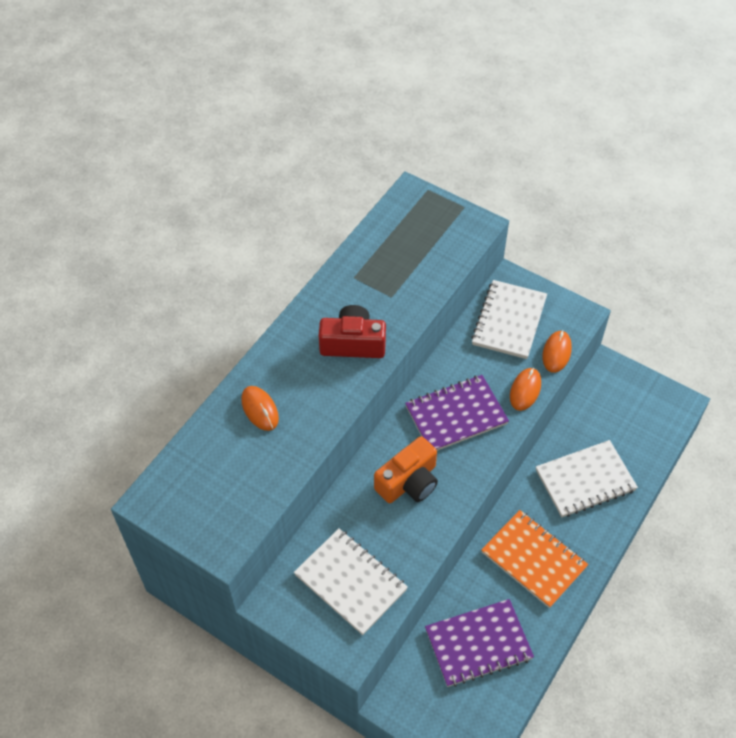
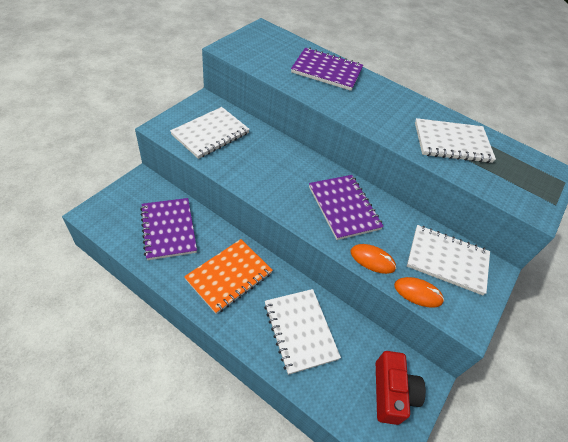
camera: 85 degrees right, 5 degrees down
orange mouse [241,386,279,431] -> purple notebook [291,48,363,91]
red camera [318,305,386,358] -> red camera moved to [376,351,426,425]
orange camera [374,436,438,503] -> none
none -> white notebook [415,118,496,163]

